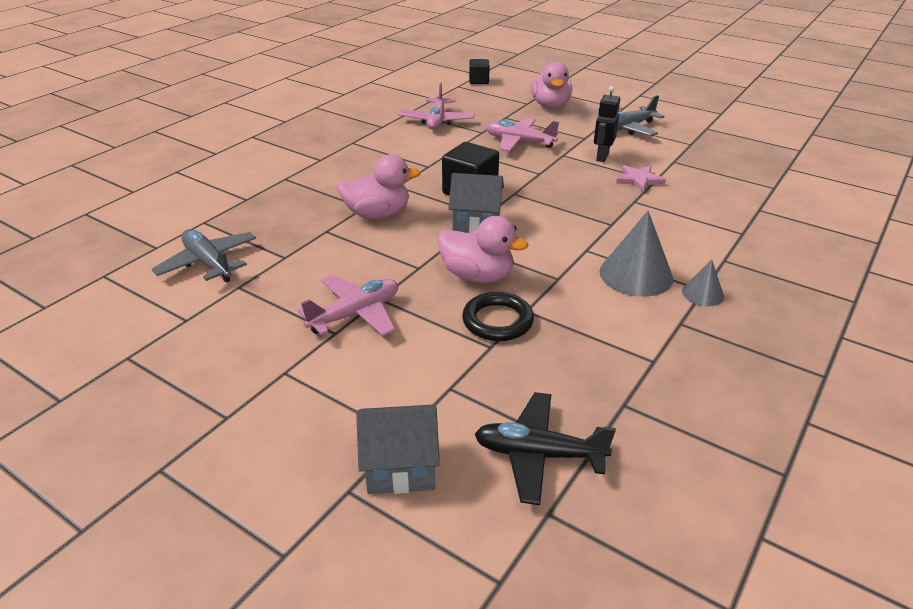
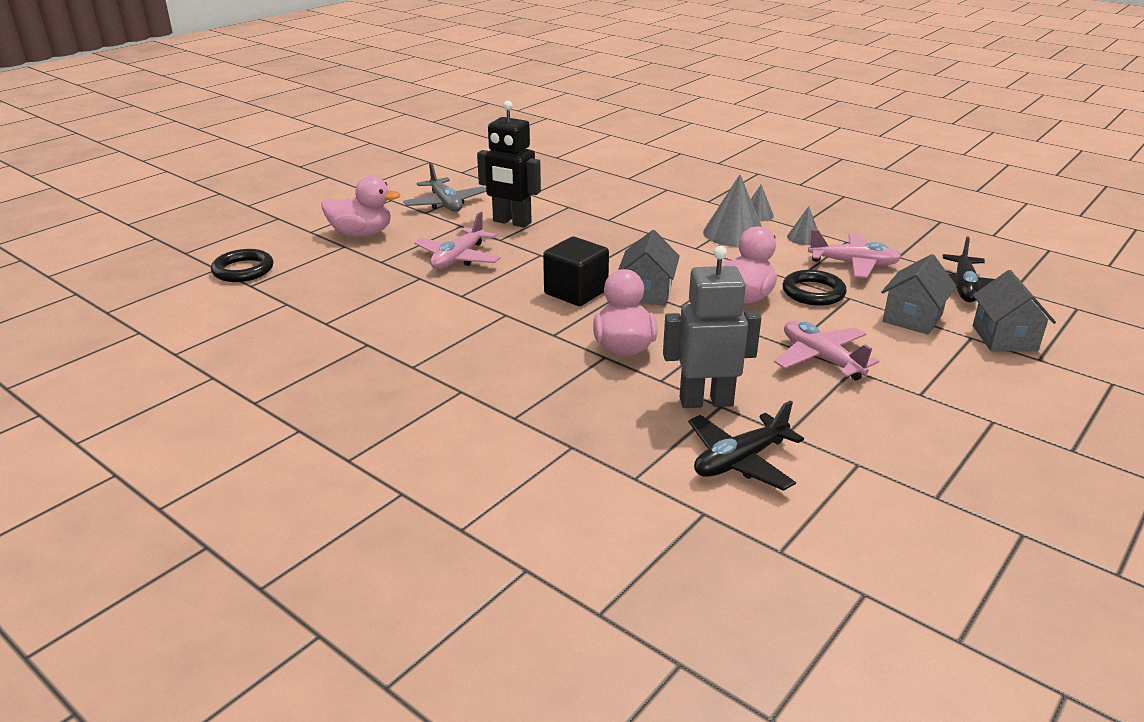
camera: 85 degrees left, 5 degrees down
grey plane [152,229,256,282] -> black plane [688,400,804,491]
pink plane [399,83,475,130] -> pink plane moved to [808,229,902,278]
black cube [469,59,490,84] -> black ring [211,249,273,282]
black robot [594,86,620,162] -> black robot [477,101,541,228], size x1.57
pink star [616,165,666,192] -> none
none -> grey robot [663,246,761,408]
none -> grey cone [787,206,818,245]
none -> grey house [881,254,957,335]

